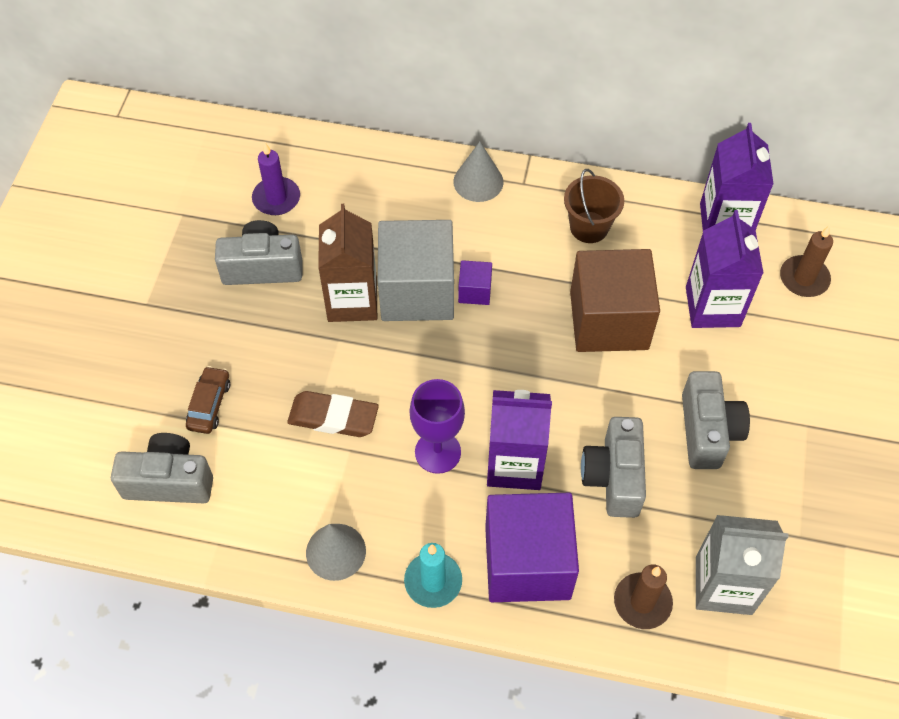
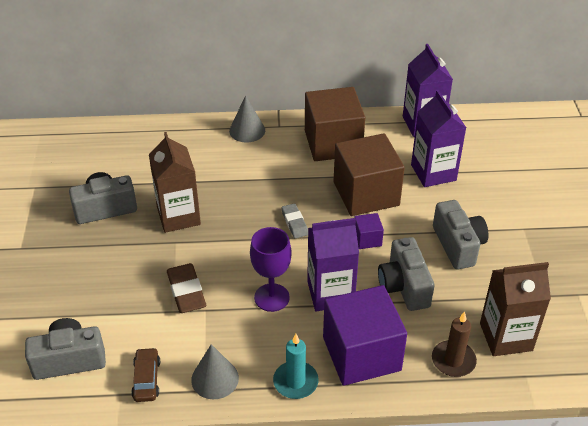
camera: 15 degrees left, 15 degrees down
brown car [186,366,230,434] -> brown car moved to [131,347,160,402]
purple candle [252,143,300,215] -> none
brown eraser [287,391,379,437] -> brown eraser turned 75 degrees clockwise [167,263,206,313]
grey cube [378,220,454,321] -> none
purple cube [458,260,492,305] -> purple cube moved to [354,213,384,249]
brown bucket [564,169,624,243] -> brown cube [305,87,365,161]
grey carton [696,515,788,615] -> brown carton [480,262,551,356]
brown candle [780,226,833,297] -> none
none -> grey eraser [281,203,308,238]

